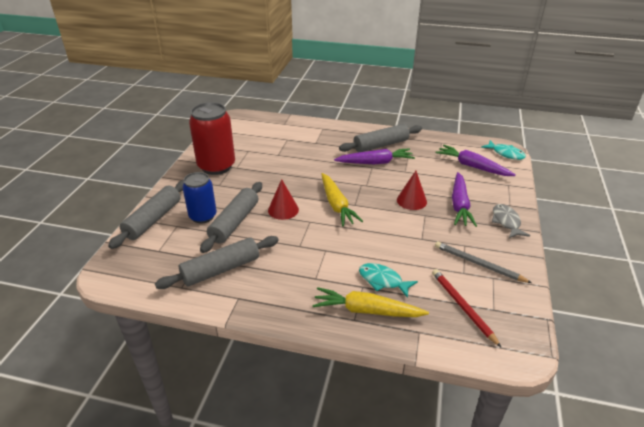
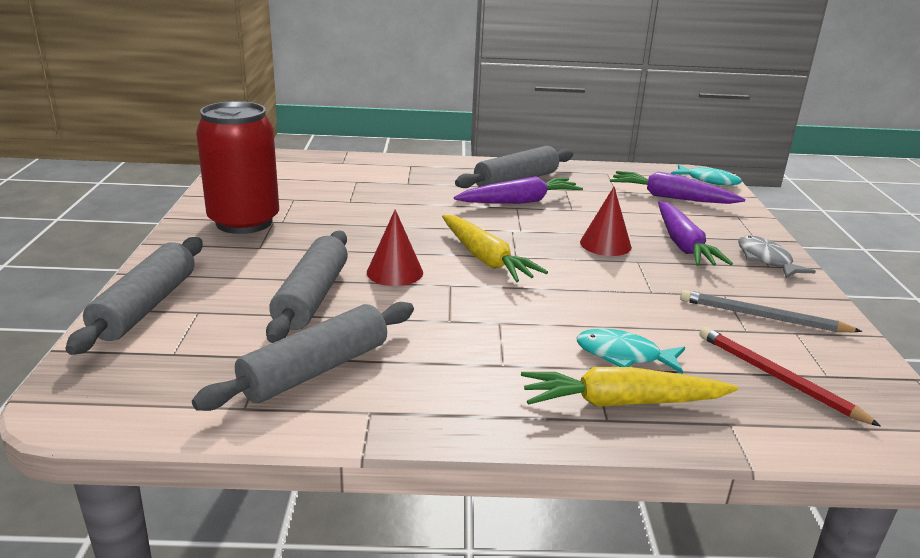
camera: 15 degrees left, 10 degrees down
blue can [182,172,217,224] -> none

